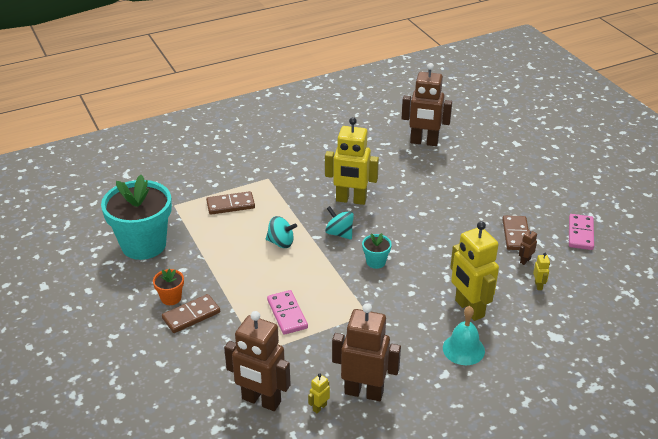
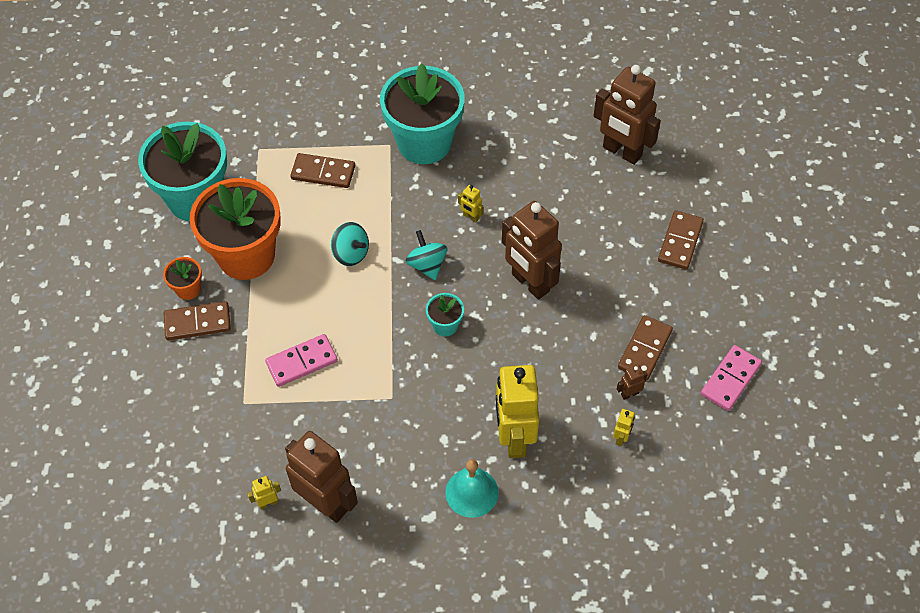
camera: 25 degrees right, 20 degrees up
brown robot [224,311,291,411] -> brown robot moved to [502,201,562,300]
pink domino [267,290,308,335] -> pink domino turned 60 degrees clockwise [265,334,338,387]
yellow robot [325,117,379,205] -> yellow robot [458,185,483,222], size x0.40
none -> orange flower pot [190,178,281,280]
none -> turquoise flower pot [380,63,465,164]
none -> brown domino [658,210,704,270]

